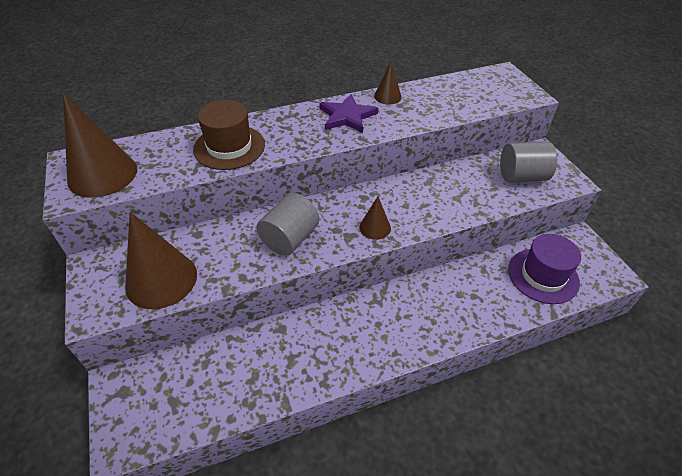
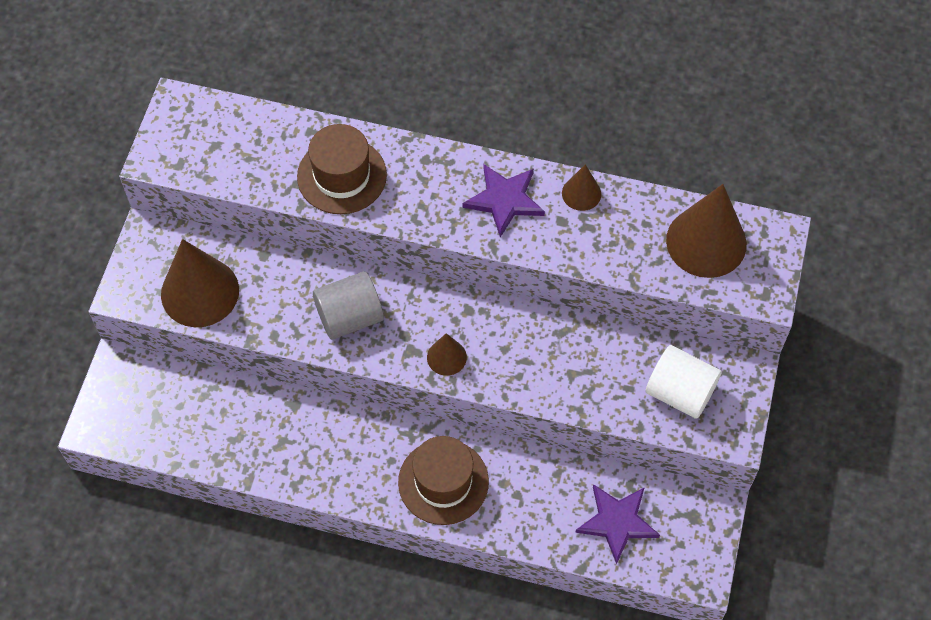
camera: 35 degrees right, 15 degrees up
brown cone [63,93,137,198] -> brown cone moved to [666,184,747,278]
grey cylinder [500,141,557,182] -> white cylinder [646,345,722,419]
purple hat [508,234,581,304] -> purple star [575,484,660,564]
none -> brown hat [398,436,489,525]

